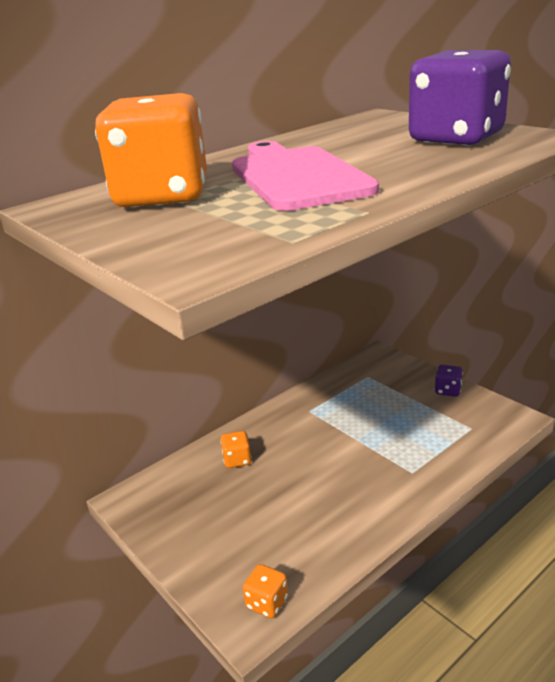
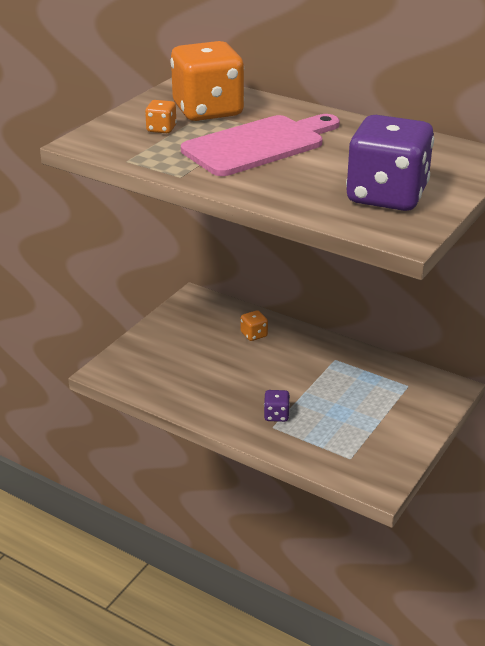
camera: 70 degrees right, 5 degrees up
orange dice [243,564,288,618] -> orange dice moved to [145,100,177,133]
purple dice [435,365,463,397] -> purple dice moved to [264,390,290,422]

